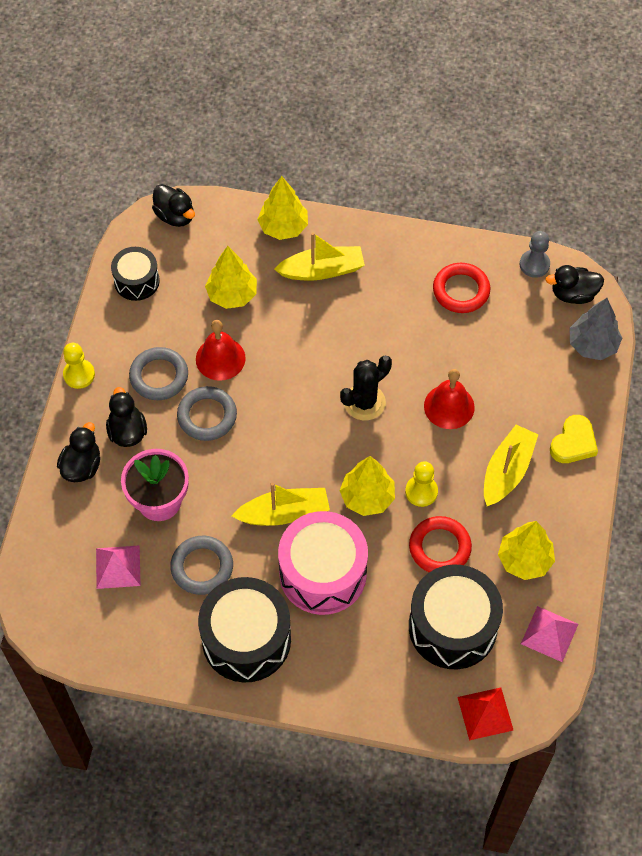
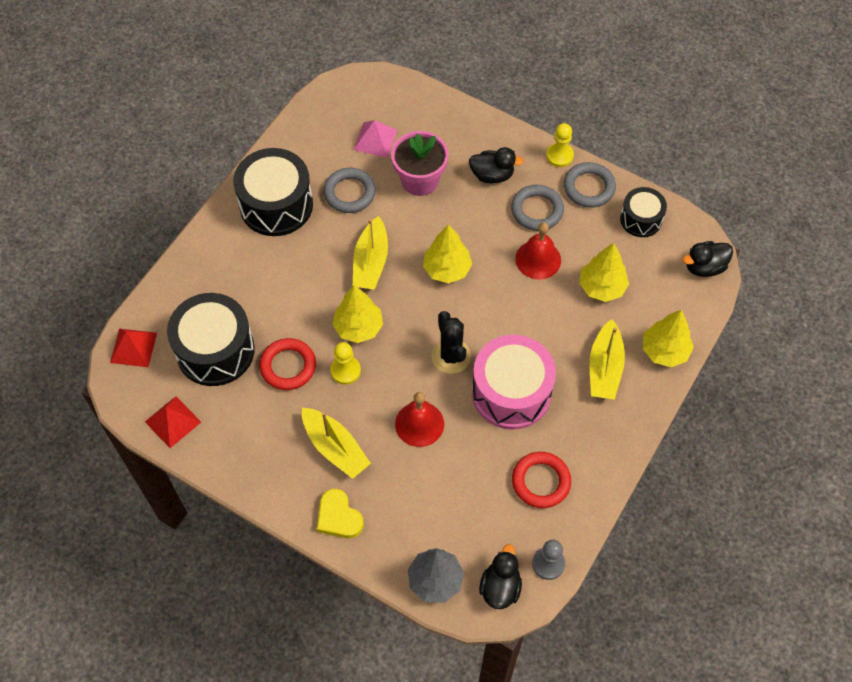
camera: 110 degrees right, 0 degrees up
black duck [57,422,100,482] -> none
grey ring [177,386,237,441] -> grey ring moved to [564,162,616,208]
pink drum [278,511,368,615] -> pink drum moved to [472,335,556,430]
yellow tree [498,521,555,580] -> yellow tree moved to [423,224,472,283]
pink pyramid [521,606,578,662] -> red pyramid [145,397,201,448]

